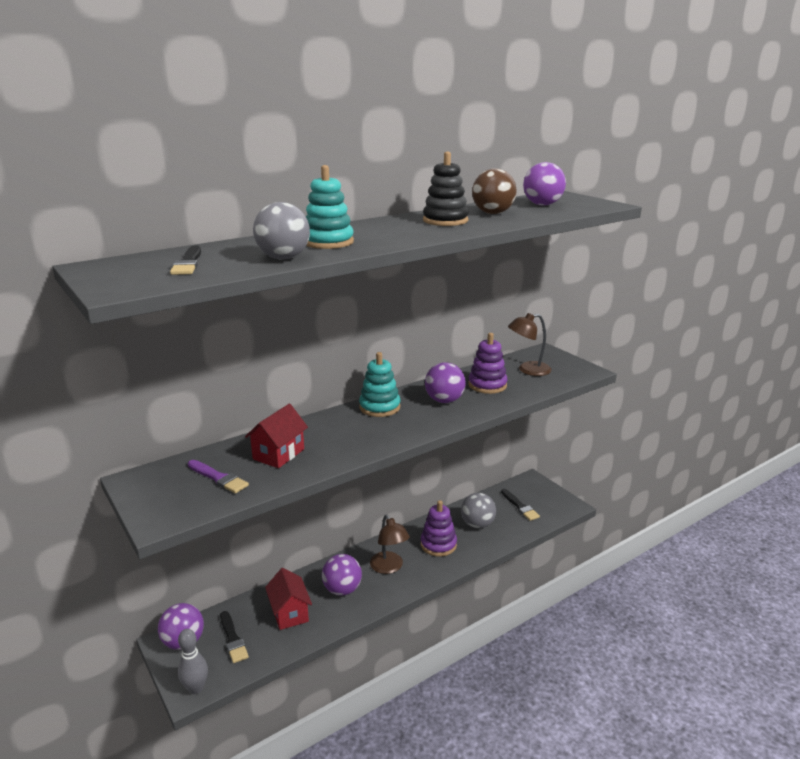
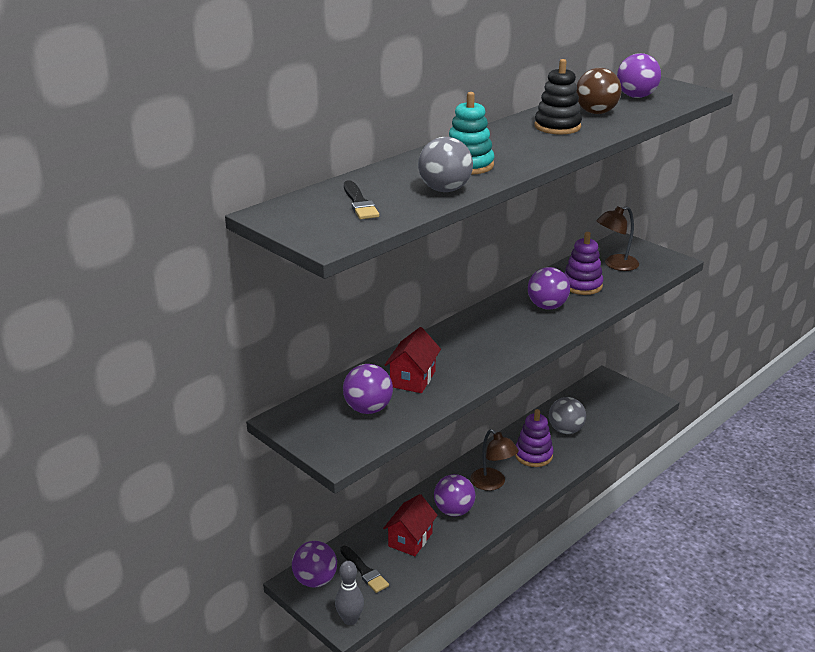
camera: 10 degrees left, 5 degrees up
purple brush [188,460,249,493] -> purple ball [343,364,393,414]
red house [265,568,312,630] -> red house turned 60 degrees clockwise [383,494,438,556]
turquoise stacking toy [359,352,400,417] -> none
black brush [501,489,540,521] -> none

